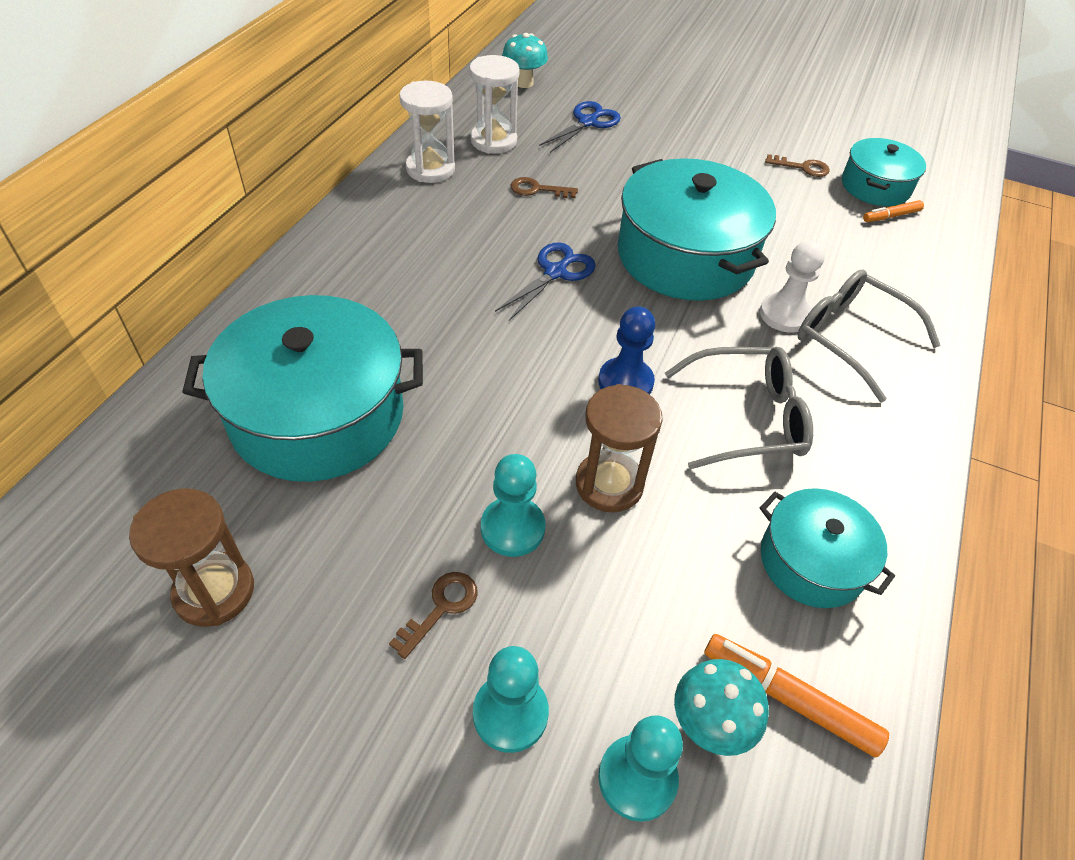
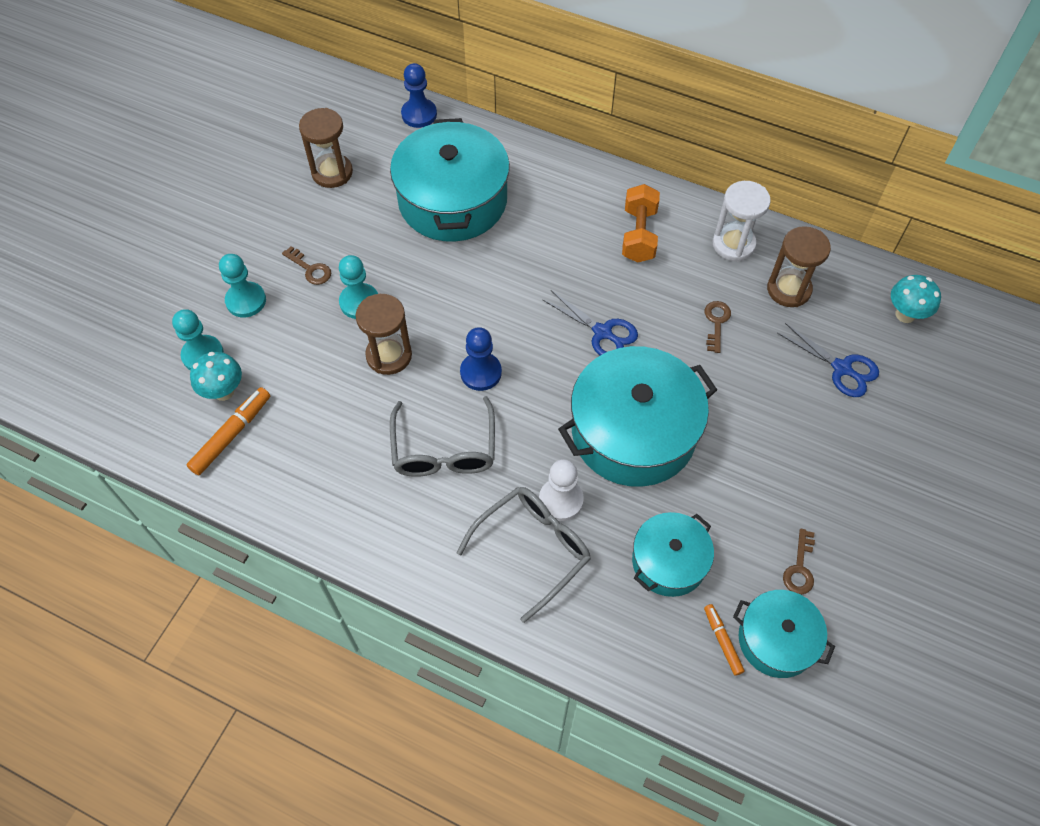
camera: 95 degrees right, 10 degrees up
white hourglass [469,55,520,154] -> brown hourglass [767,226,831,307]
turquoise pot [760,488,895,608] -> turquoise pot moved to [632,512,714,597]
none -> blue pawn [401,63,437,128]
none -> orange dumbbell [622,184,660,263]

